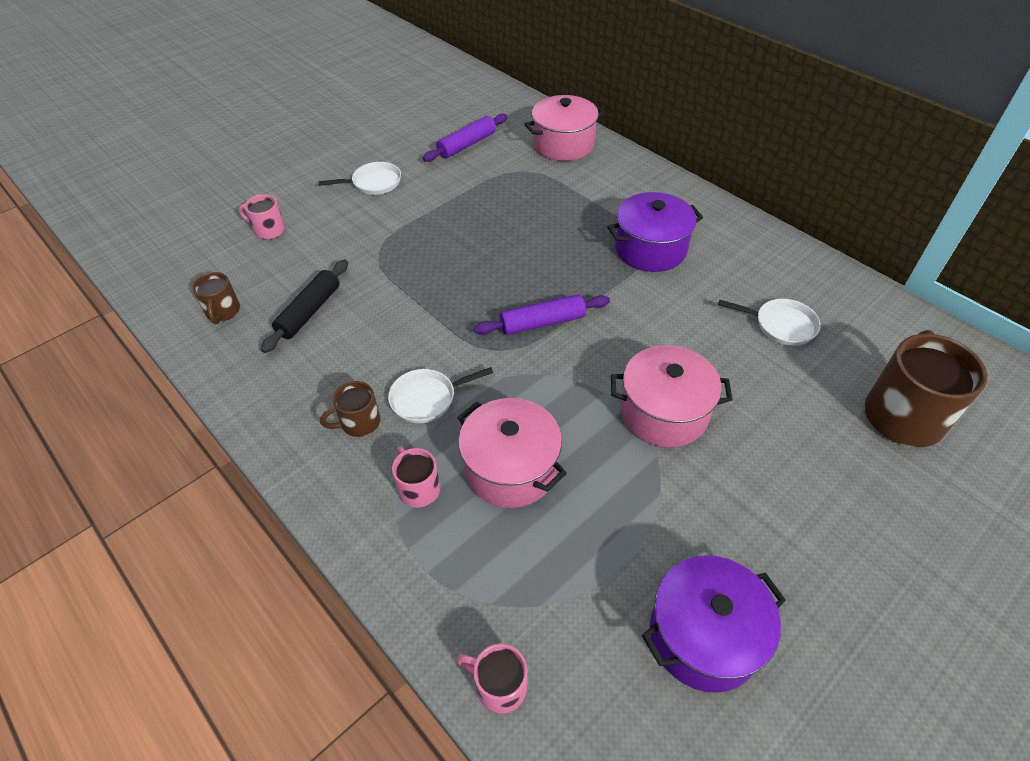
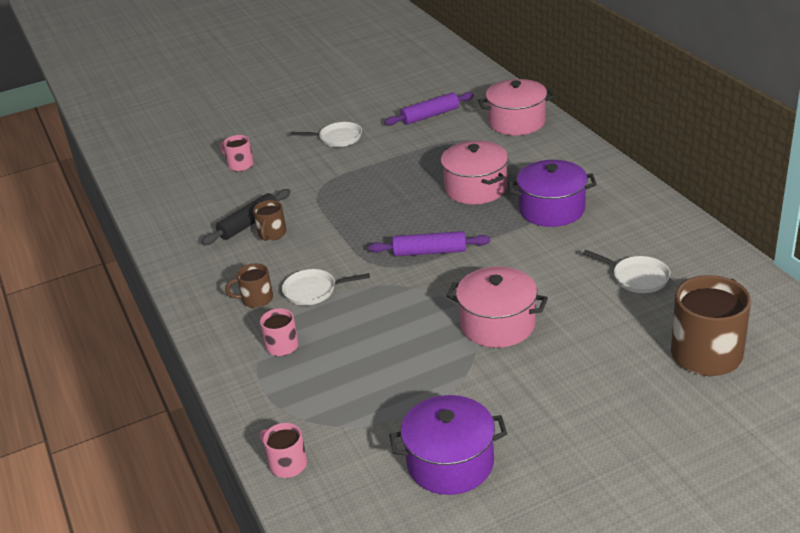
camera: 20 degrees right, 15 degrees down
brown mug [192,272,240,324] -> brown mug moved to [253,200,287,241]
pink pot [457,398,567,508] -> pink pot moved to [441,141,508,204]

